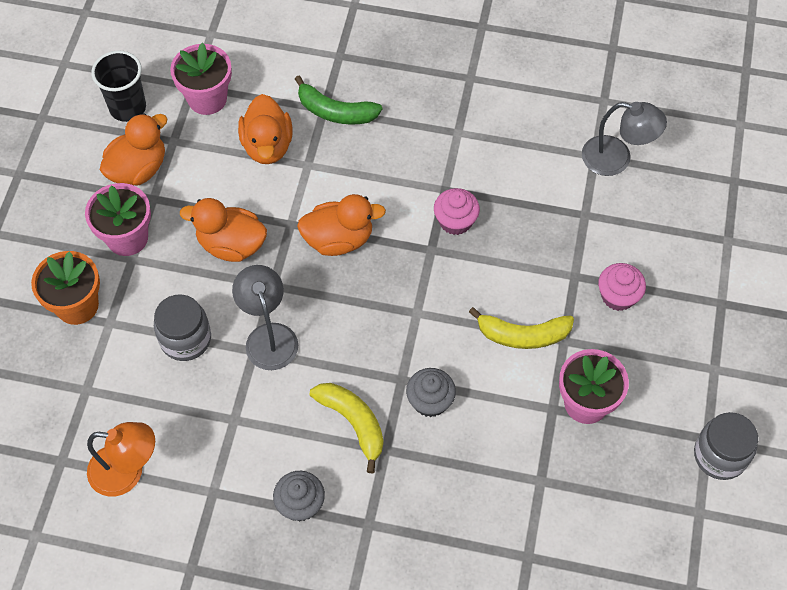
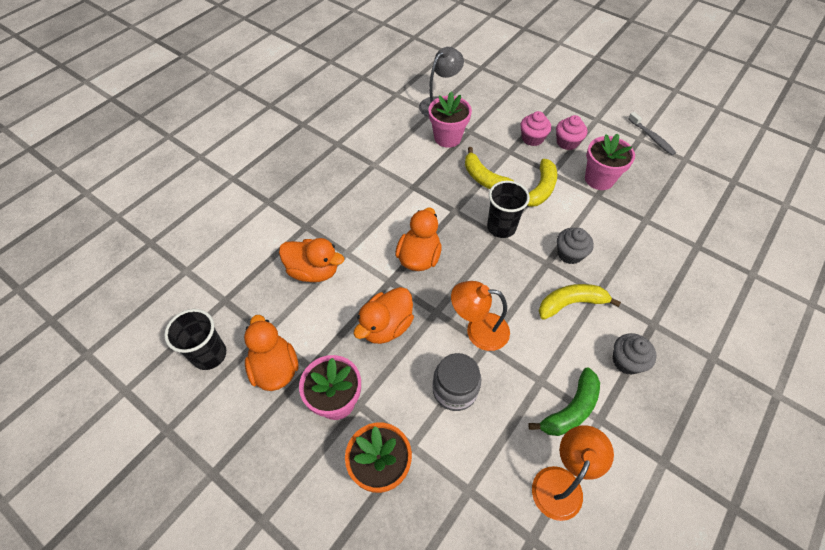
camera: 65 degrees left, 5 degrees down
pink flower pot [170,43,232,115] -> pink flower pot moved to [428,92,472,148]
grey lamp [232,265,298,370] -> orange lamp [451,281,510,351]
green banana [295,76,382,125] -> green banana moved to [528,368,600,436]
pink cupcake [434,188,480,235] -> pink cupcake moved to [556,115,587,150]
grey jar [694,412,758,480] -> grey toothbrush [628,112,676,156]
none -> yellow banana [465,147,515,189]
none -> black cup [487,181,530,238]

